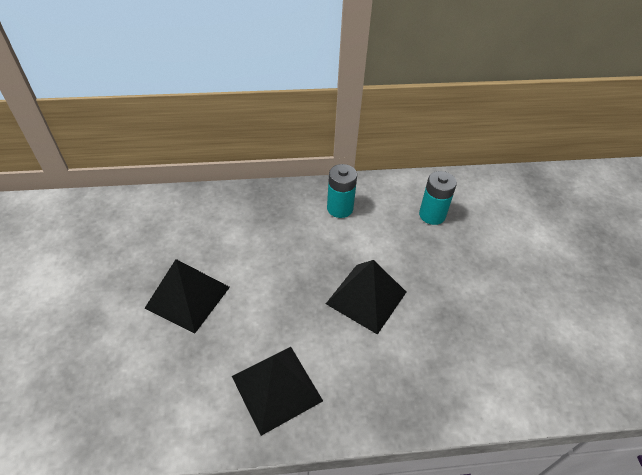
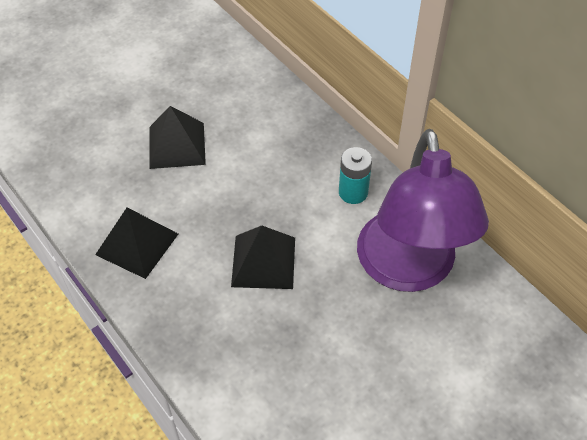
camera: 60 degrees right, 5 degrees up
turquoise battery [419,171,457,225] -> purple lamp [357,129,489,292]

